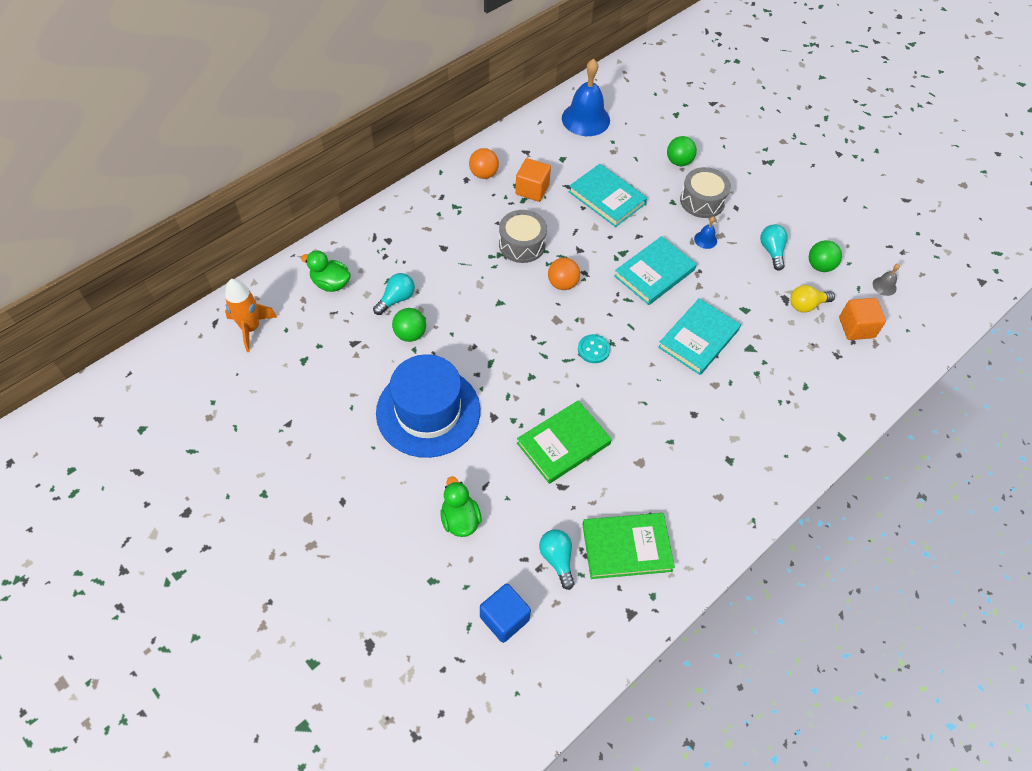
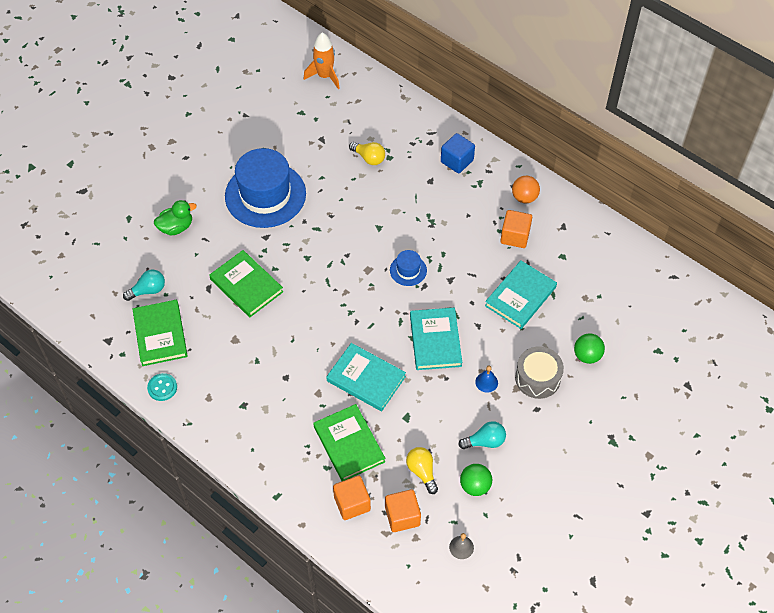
camera: 85 degrees right, 0 degrees up
green duck [301,251,351,292] -> none
turquoise light bulb [373,273,415,315] -> yellow light bulb [349,142,385,165]
green ball [392,308,426,342] -> none
blue cube [480,583,531,643] -> blue cube moved to [441,133,475,174]
grey drum [499,210,547,263] -> none
orange ball [548,258,580,290] -> blue hat [390,250,427,286]
blue bell [562,59,610,136] -> none
turquoise button [578,334,610,363] -> turquoise button moved to [147,373,177,401]
turquoise book [614,236,697,305] -> turquoise book turned 45 degrees clockwise [410,307,462,370]
none -> green book [313,404,385,481]
none -> orange cube [333,476,371,520]

